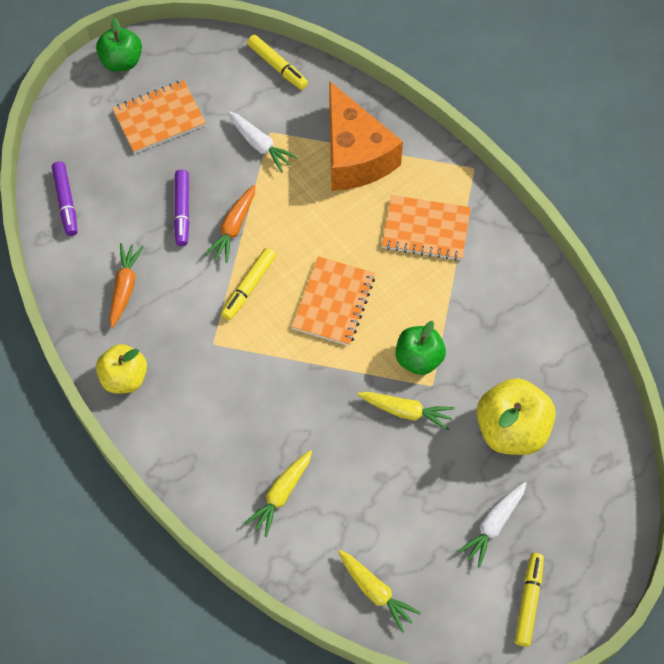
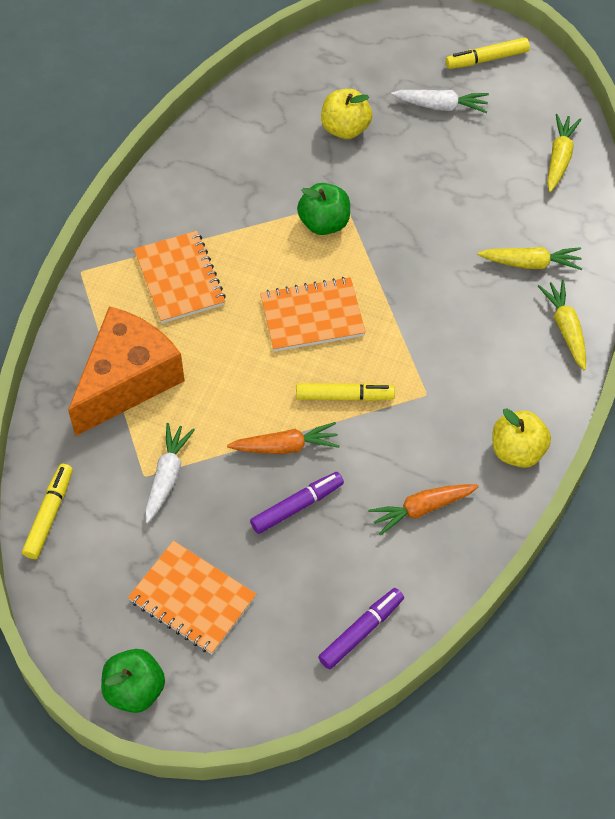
camera: 120 degrees left, 5 degrees down
yellow carrot [357,392,455,430] -> yellow carrot moved to [538,280,586,370]
yellow apple [477,378,556,455] -> yellow apple [321,89,372,139], size x0.66

